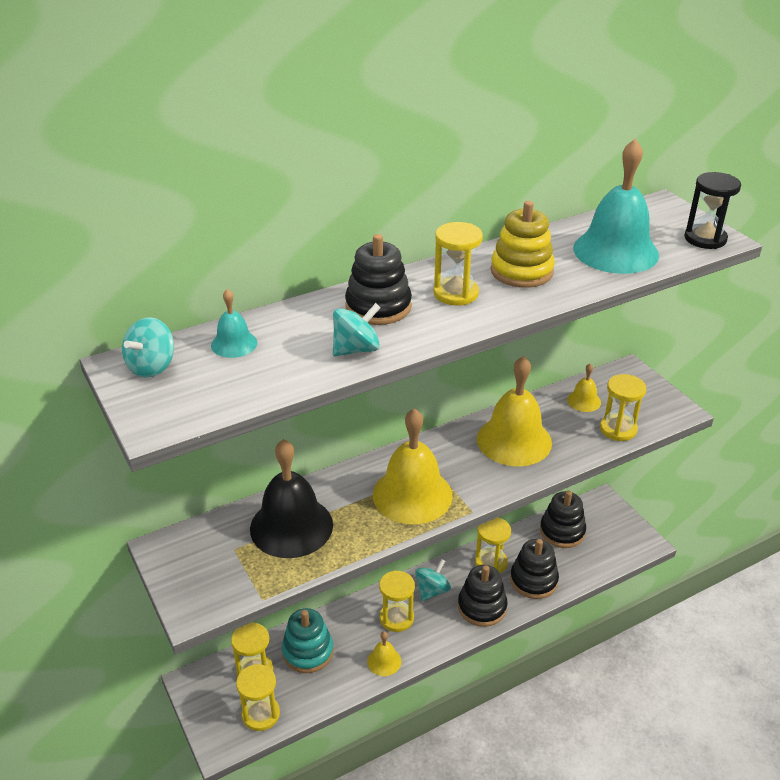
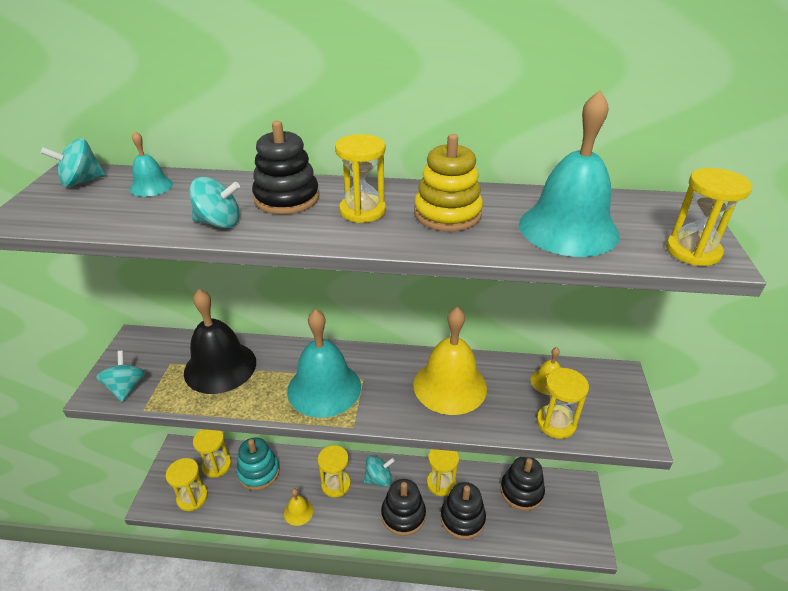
camera: 35 degrees right, 0 degrees up
yellow bell [373,408,453,524] -> turquoise bell [287,309,361,418]
black hourglass [684,172,741,249] -> yellow hourglass [666,168,752,266]
none -> turquoise spinning top [96,351,145,402]

